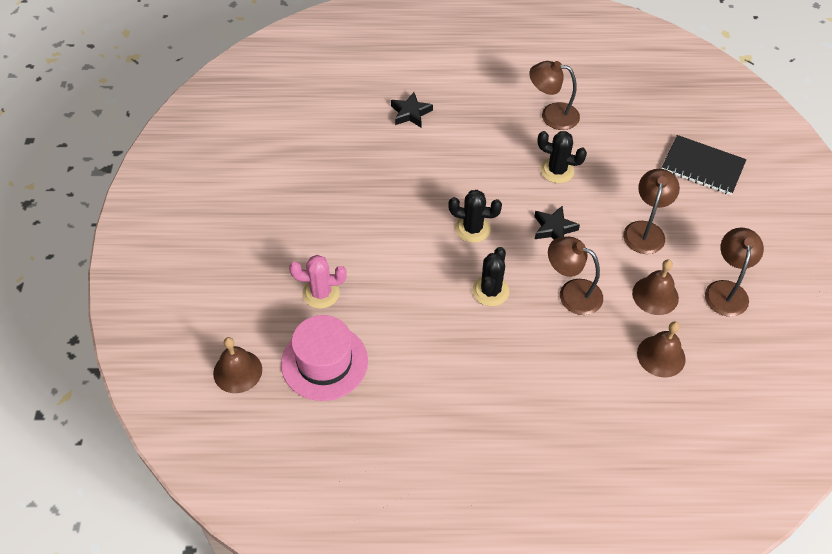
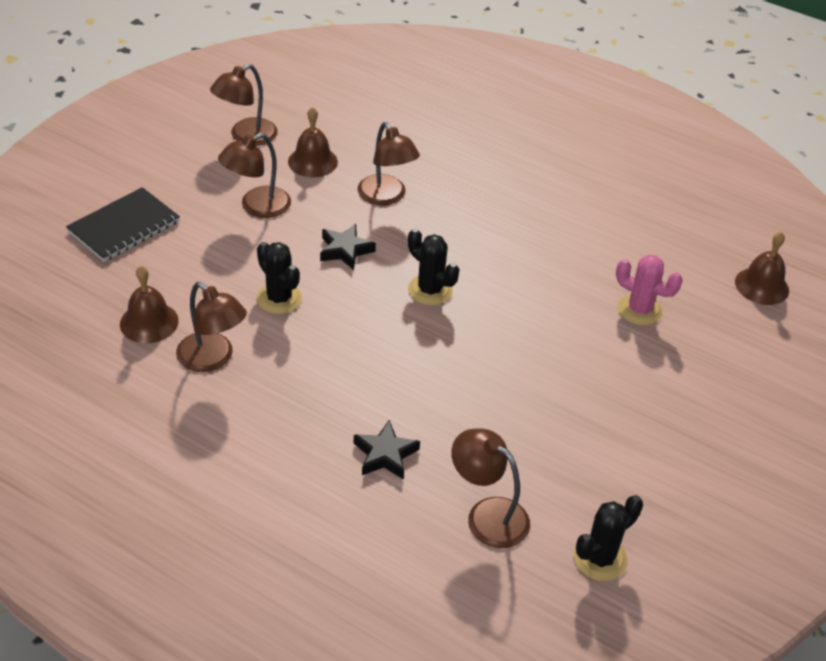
camera: 150 degrees left, 10 degrees down
pink hat [281,315,368,401] -> none
black cactus [472,247,509,306] -> black cactus moved to [573,495,643,581]
brown bell [637,322,686,377] -> brown bell moved to [120,266,179,343]
black notebook [662,135,746,195] -> black notebook turned 75 degrees clockwise [66,187,180,262]
none -> brown lamp [451,429,530,548]

